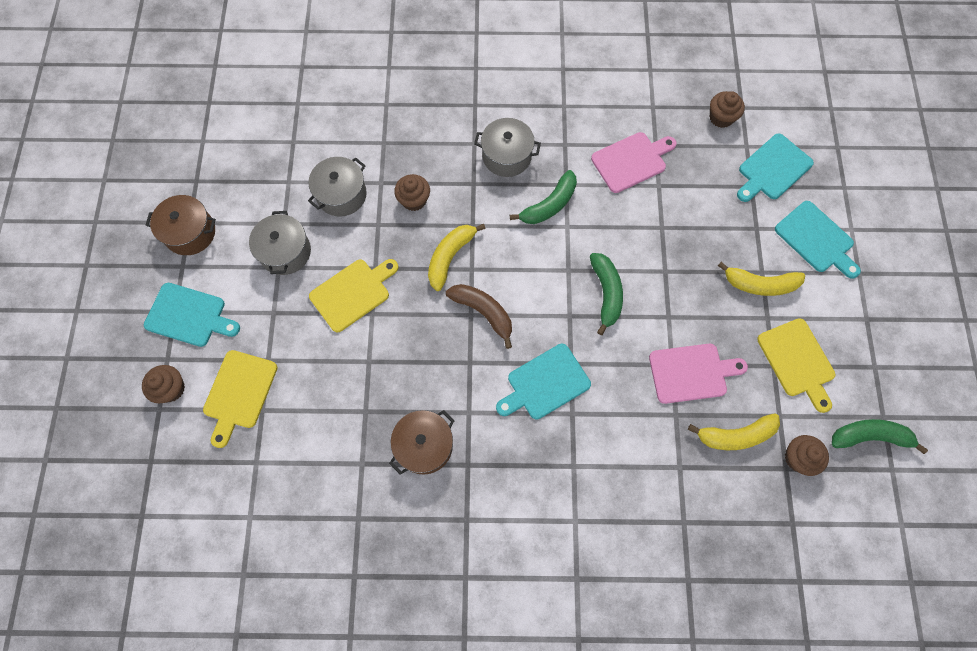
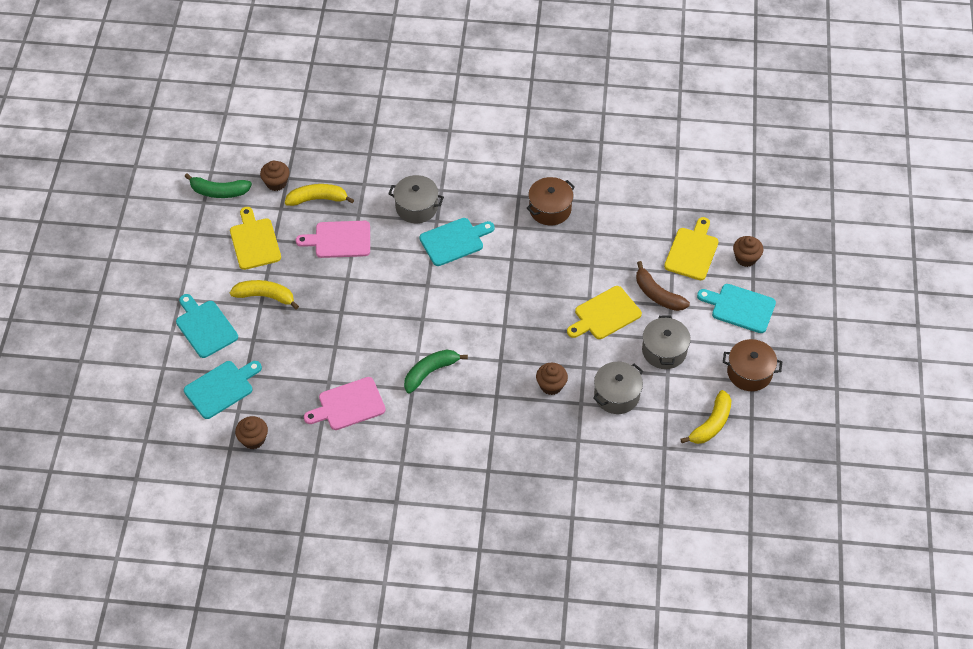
camera: 175 degrees left, 15 degrees down
yellow banana [428,224,486,291] -> yellow banana moved to [680,390,732,444]
brown banana [446,284,512,349] -> brown banana moved to [636,261,690,311]
grey pot [474,118,541,177] -> grey pot moved to [388,175,444,223]
green banana [590,253,623,335] -> none

